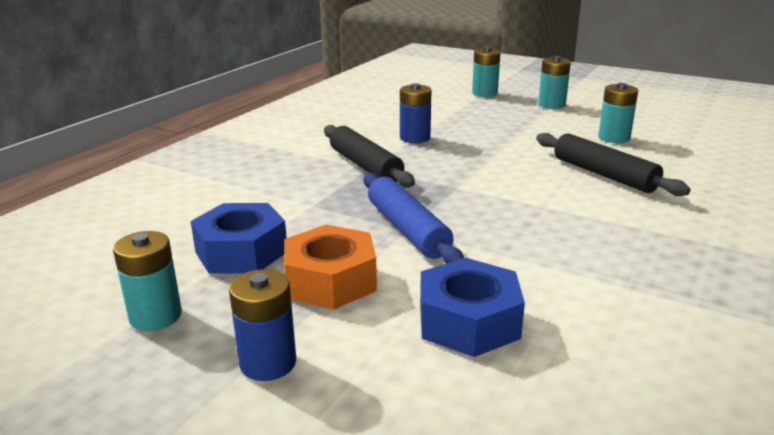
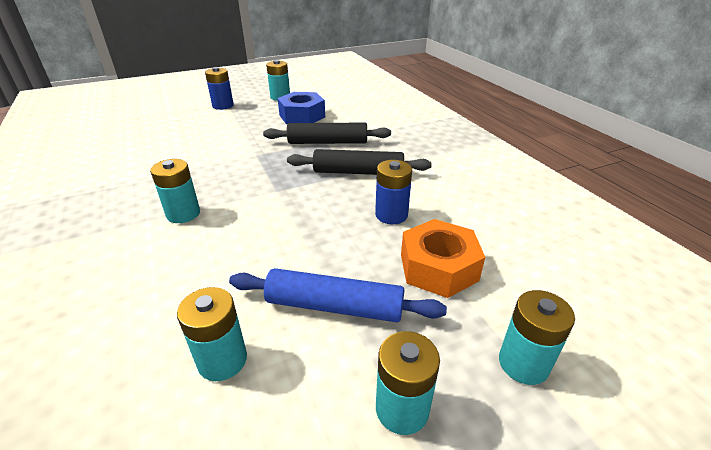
camera: 125 degrees right, 10 degrees up
orange nut [284,225,377,309] -> orange nut moved to [401,219,485,298]
blue rolling pin [363,173,464,264] -> blue rolling pin moved to [229,268,447,322]
blue nut [420,258,525,357] -> none
black rolling pin [536,133,690,196] -> black rolling pin moved to [263,123,391,144]
none -> turquoise battery [150,159,200,223]

